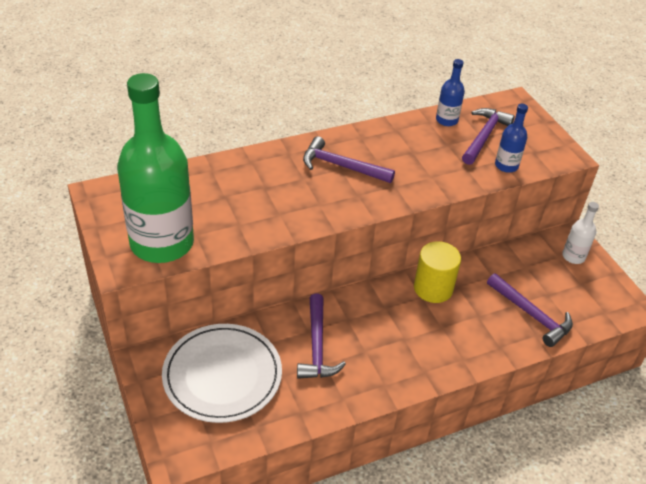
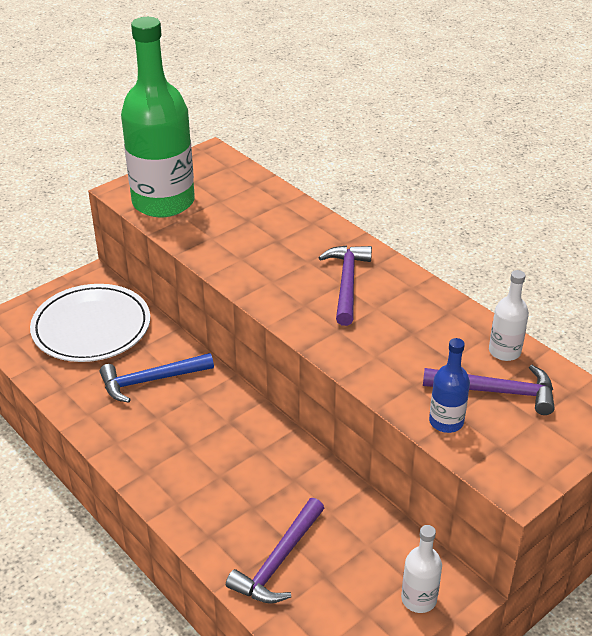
camera: 75 degrees right, 5 degrees down
purple hammer [297,294,346,379] -> blue hammer [100,353,214,403]
yellow cylinder [414,241,461,303] -> none
blue bottle [436,59,465,126] -> white bottle [489,270,529,361]

